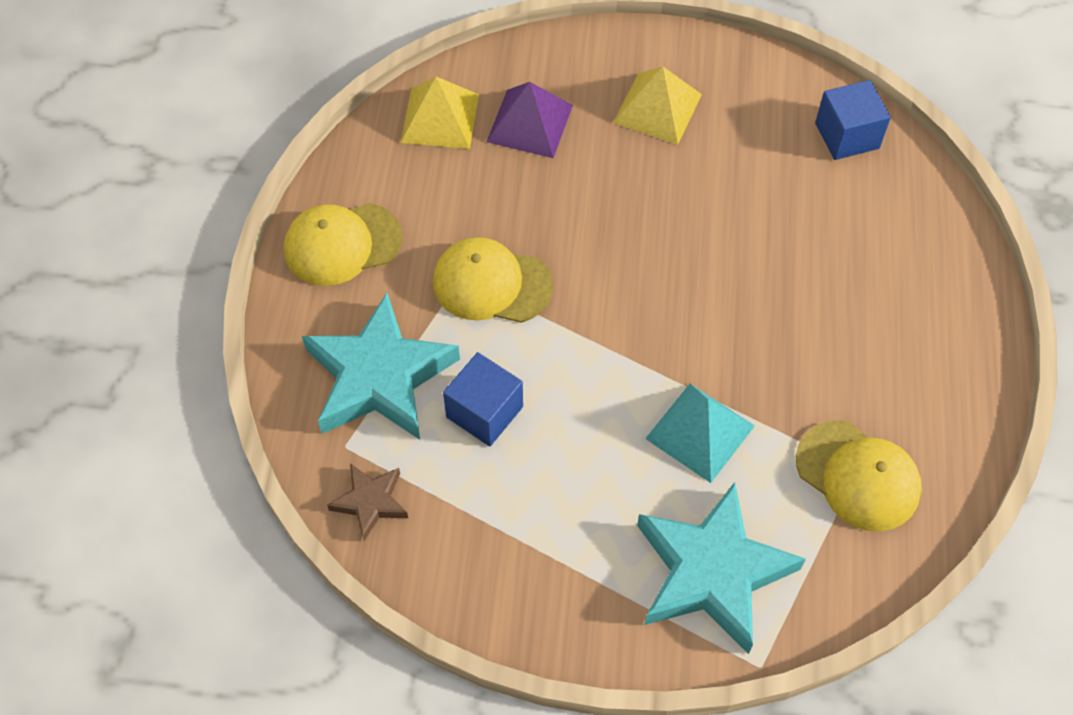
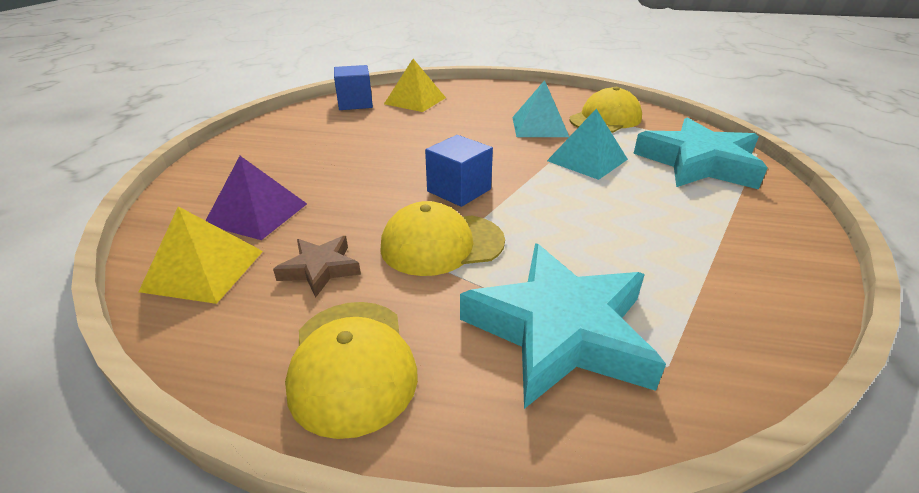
camera: 85 degrees left, 25 degrees down
brown star [327,463,408,541] -> brown star moved to [273,236,361,298]
yellow cap [433,237,553,323] -> yellow cap turned 60 degrees clockwise [380,201,505,276]
blue cube [443,352,523,446] -> blue cube moved to [425,135,493,207]
yellow pyramid [613,66,702,145] -> yellow pyramid moved to [384,59,446,112]
none -> turquoise pyramid [512,80,569,137]

